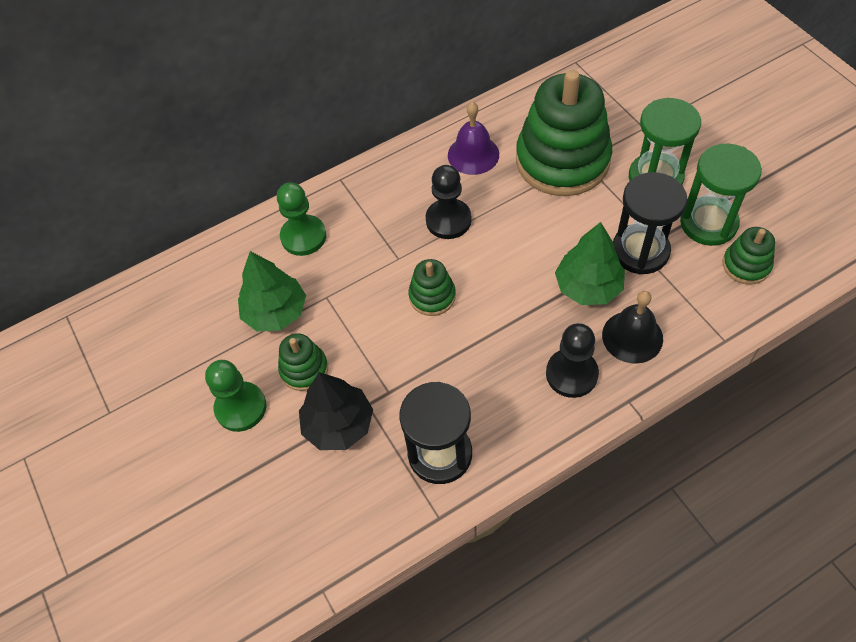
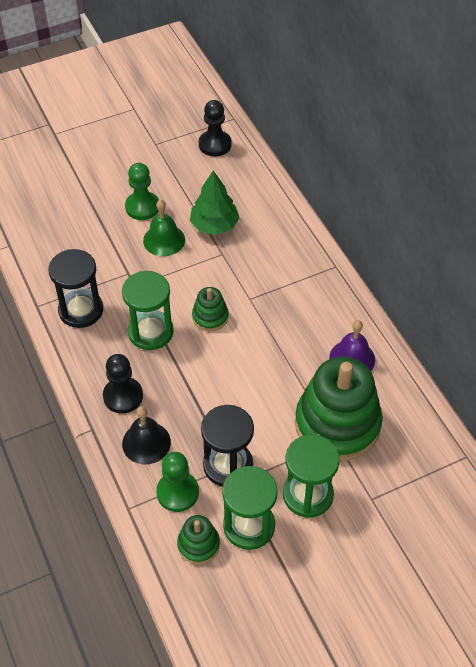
camera: 90 degrees right, 5 degrees down
green pawn [277,182,326,256] -> green pawn moved to [156,452,199,512]
green stacking toy [278,333,328,391] -> green bell [143,199,185,256]
black tree [299,373,373,450] -> none
black pawn [426,165,472,239] -> black pawn moved to [199,100,231,156]
green tree [555,222,625,305] -> none
none -> green hourglass [122,271,174,350]

